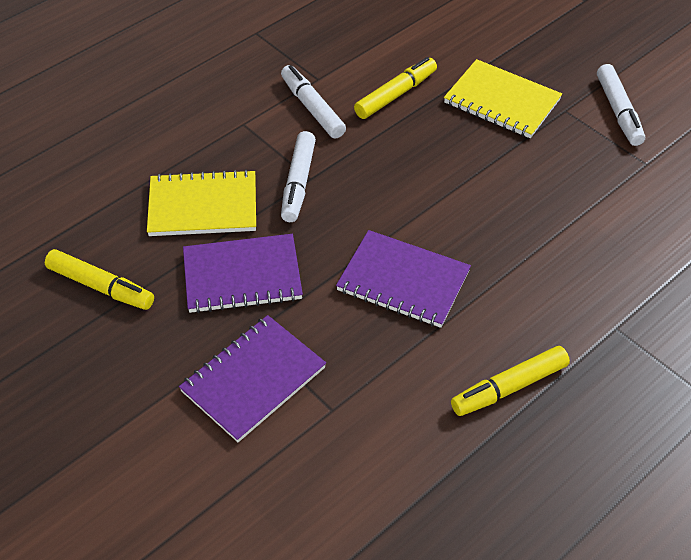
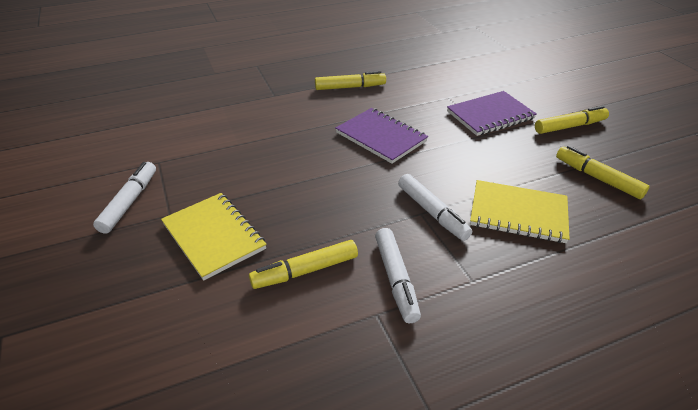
camera: 160 degrees left, 10 degrees down
purple notebook [183,234,303,313] -> none
white marker [281,131,316,222] -> white marker turned 120 degrees clockwise [398,174,472,241]
none -> yellow marker [535,106,609,134]

